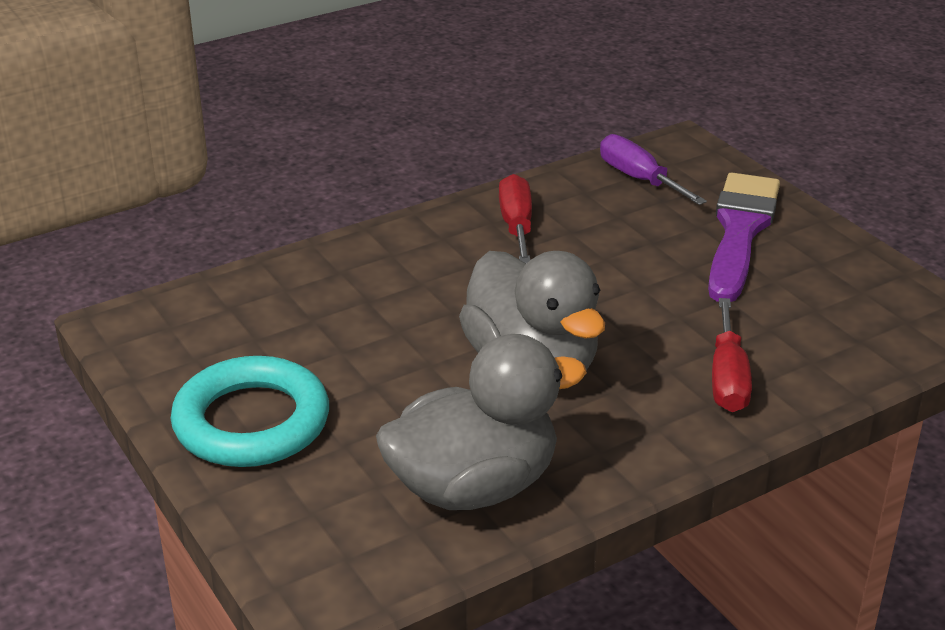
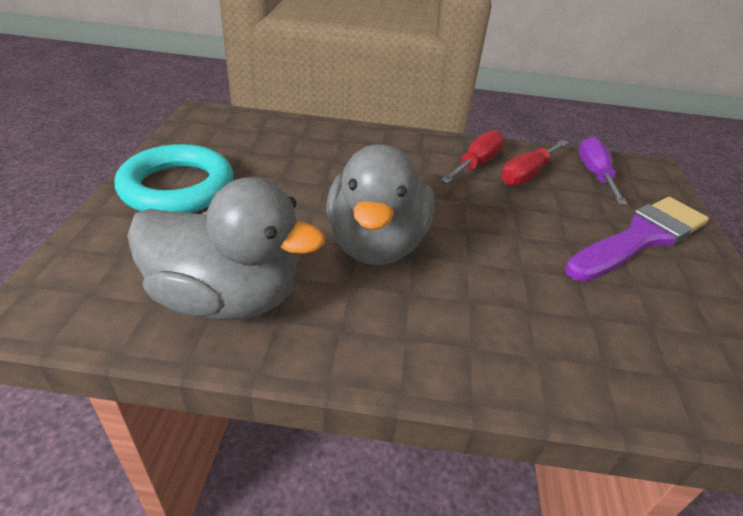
camera: 35 degrees right, 5 degrees up
red screwdriver [712,298,752,412] -> red screwdriver moved to [501,140,568,186]

